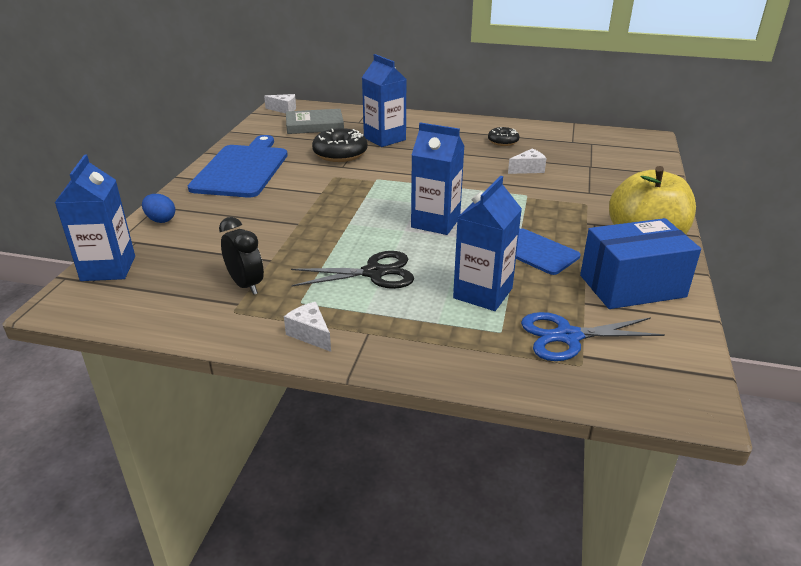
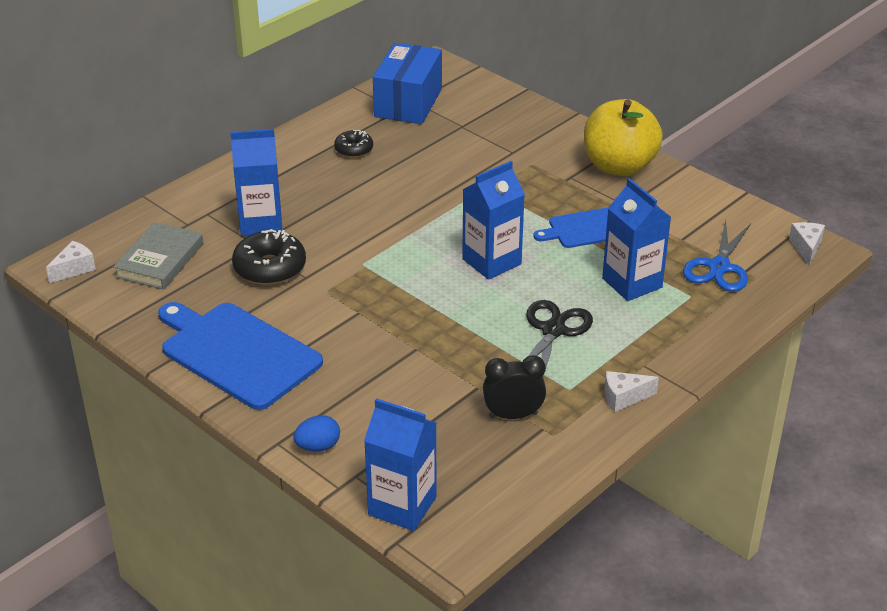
camera: 60 degrees left, 5 degrees up
white cheese [508,149,546,174] -> white cheese moved to [789,222,825,266]
blue box [580,218,701,309] -> blue box moved to [373,43,442,124]

